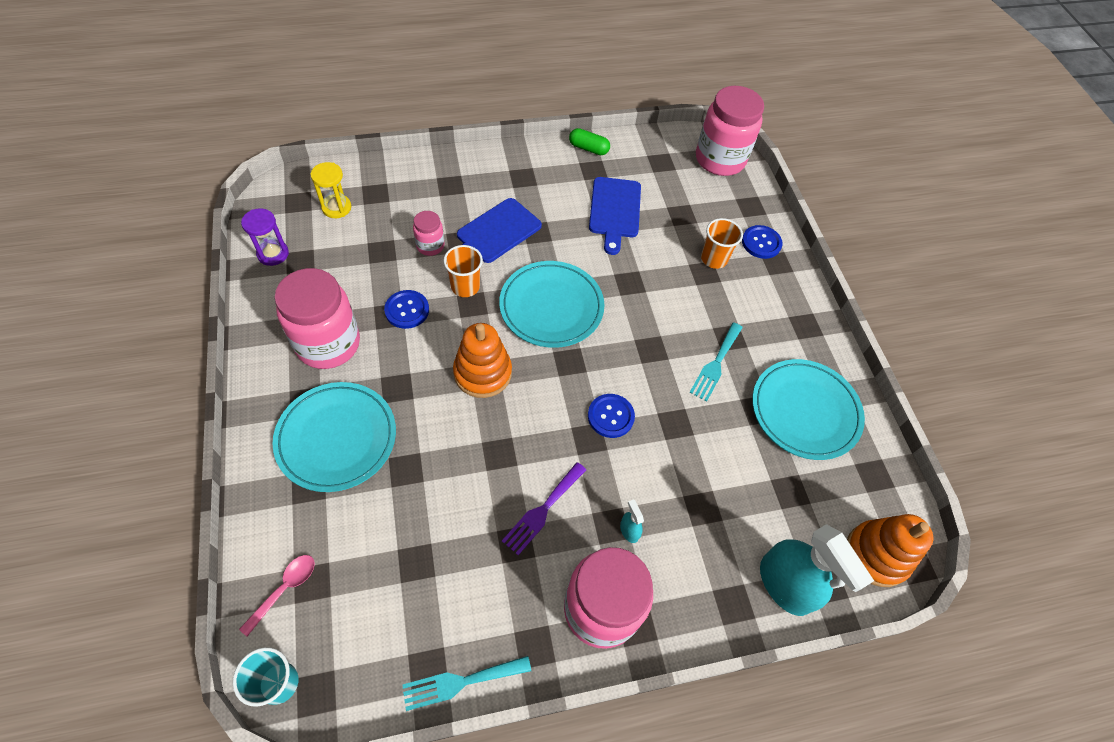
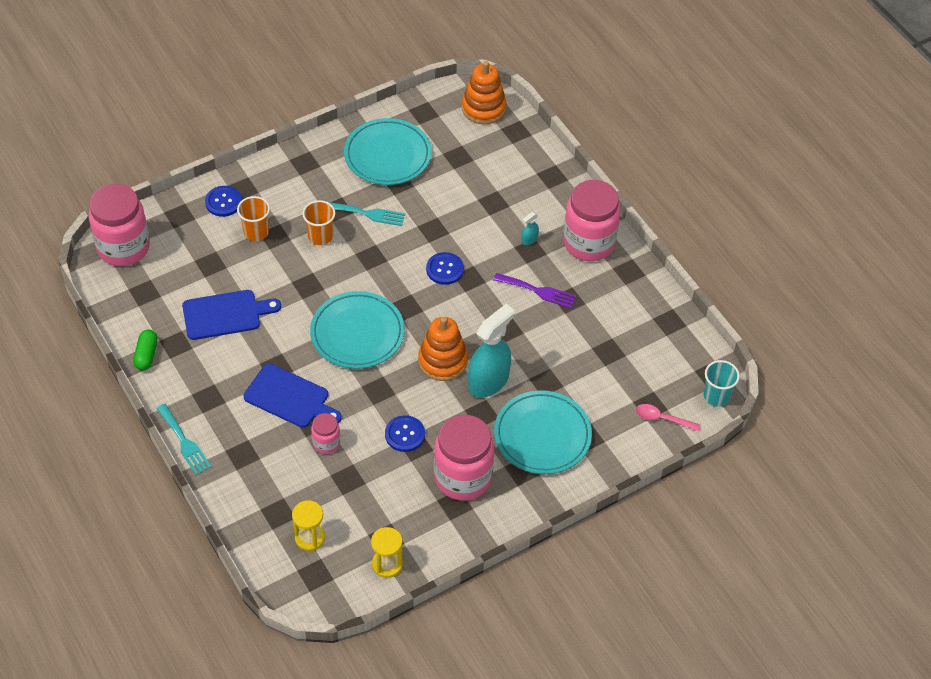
camera: 105 degrees left, 5 degrees down
purple hourglass [241,208,289,266] -> yellow hourglass [371,527,403,578]
turquoise fork [402,656,531,711] -> turquoise fork moved to [156,404,211,475]
orange cup [443,245,483,297] -> orange cup moved to [302,200,335,245]
turquoise spray bottle [760,524,874,616] -> turquoise spray bottle moved to [468,304,514,398]

